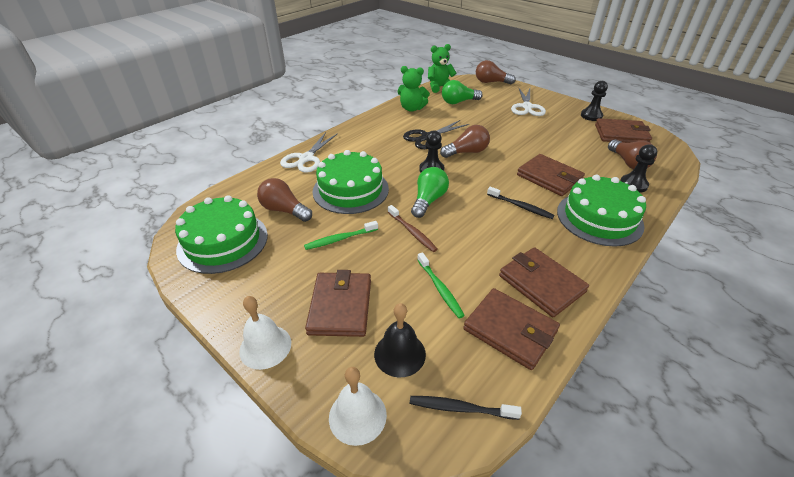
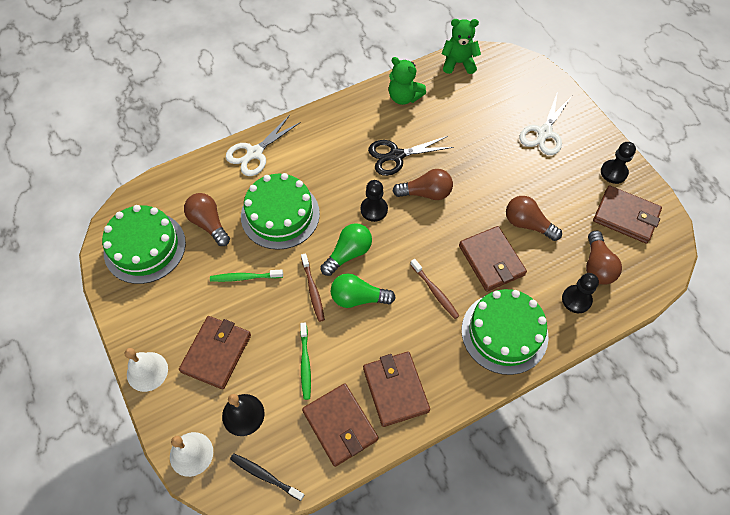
camera: 20 degrees right, 20 degrees up
green light bulb [442,80,483,104] -> green light bulb moved to [331,273,396,308]
brown light bulb [476,60,516,84] -> brown light bulb moved to [506,196,562,241]
black toothbrush [487,187,555,219] -> brown toothbrush [410,259,459,319]

